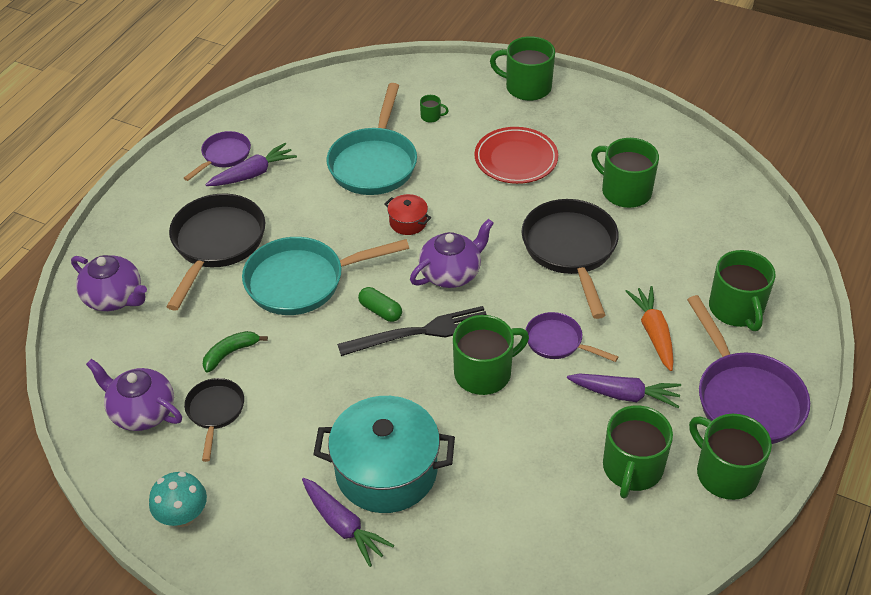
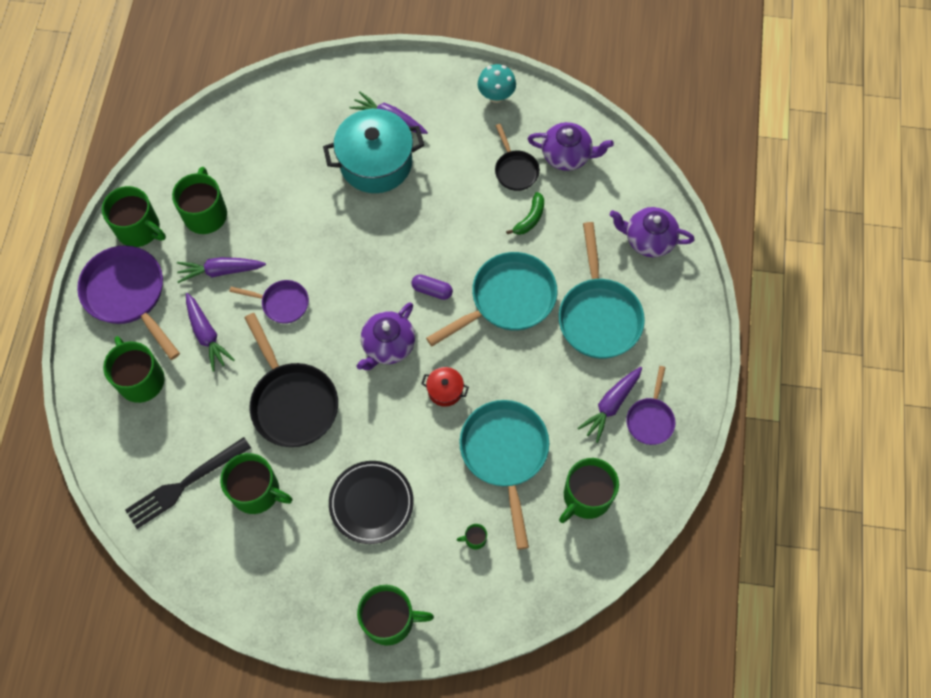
camera: 160 degrees right, 20 degrees up
black pan [166,194,265,311] -> turquoise pan [559,222,645,359]
black fork [337,306,487,356] -> black fork moved to [125,437,251,529]
green capsule [358,287,402,322] -> purple capsule [411,275,453,300]
green mug [453,315,529,395] -> green mug moved to [559,458,619,523]
red plate [474,127,558,184] -> black plate [329,461,414,544]
orange carrot [626,286,673,371] -> purple carrot [186,293,235,372]

